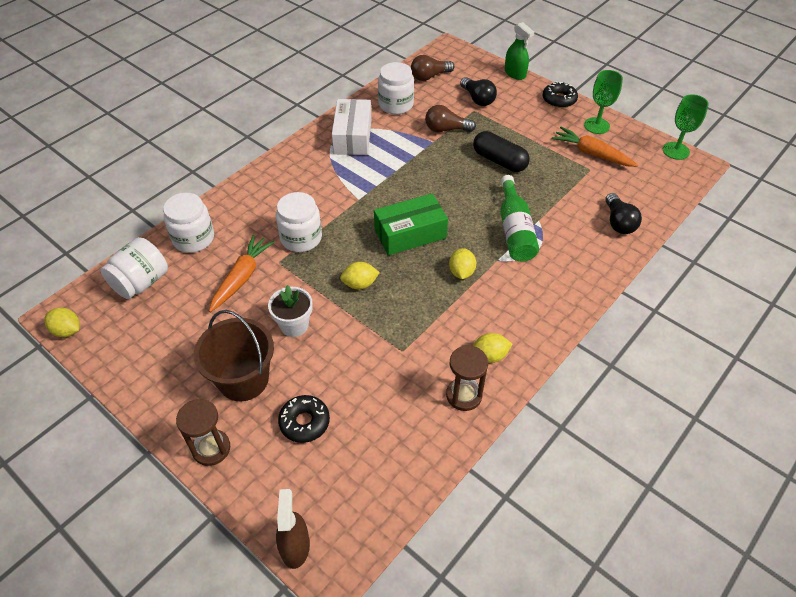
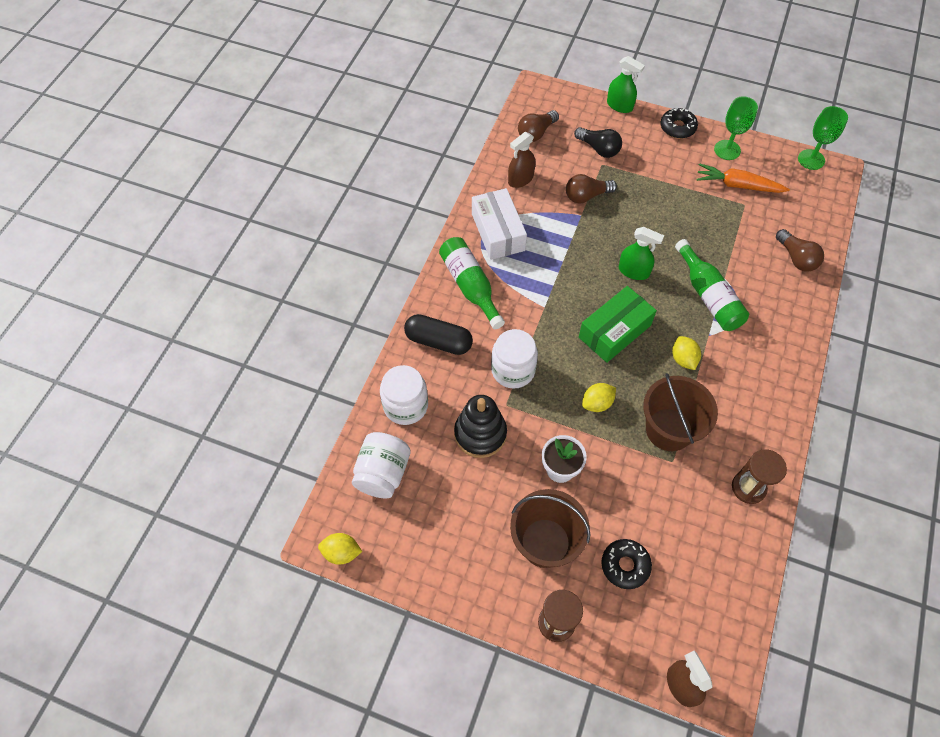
camera: 20 degrees left, 10 degrees up
orange carrot [209,235,275,312] -> black stacking toy [454,395,507,458]
white jar [378,62,414,114] -> brown spray bottle [508,132,535,188]
black capsule [473,131,530,172] -> black capsule moved to [404,314,473,355]
yellow lemon [473,333,513,363] -> none
black light bulb [605,193,642,234] -> brown light bulb [776,229,824,272]
none -> green bottle [439,237,505,329]
none -> green spray bottle [619,227,664,280]
none -> brown bucket [643,373,718,451]

